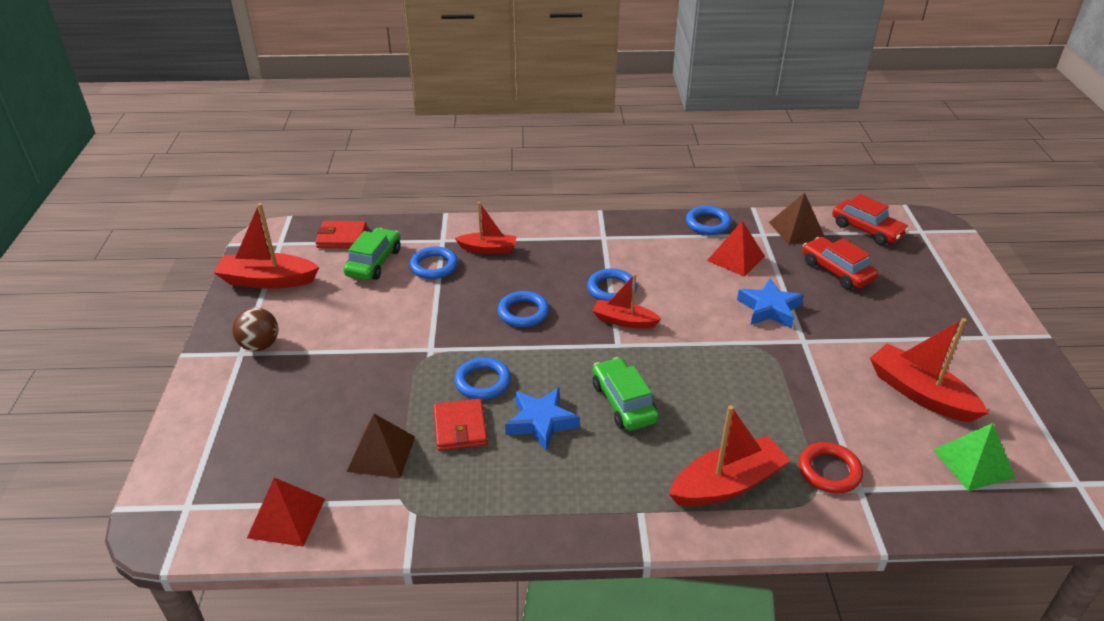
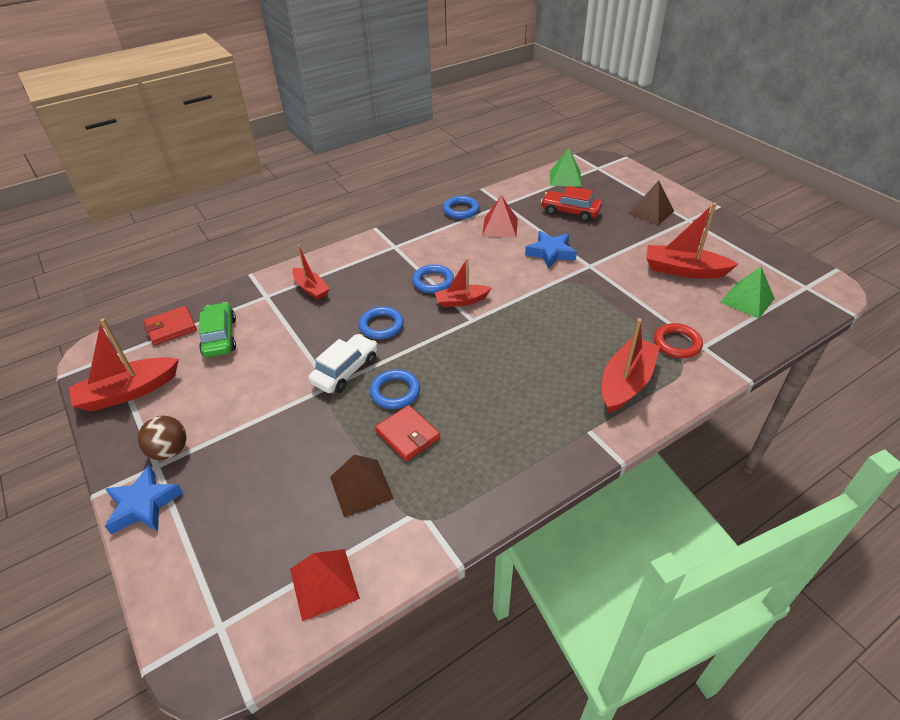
camera: 30 degrees left, 5 degrees up
blue ring [410,247,458,279] -> none
red boat [455,202,517,254] -> red boat turned 75 degrees clockwise [292,245,330,300]
blue star [505,387,580,451] -> blue star moved to [105,465,183,534]
green car [593,357,659,431] -> none
brown pyramid [769,193,825,245] -> brown pyramid moved to [629,180,674,225]
red car [832,194,909,245] -> green pyramid [550,148,582,187]
none -> white car [308,334,378,393]

